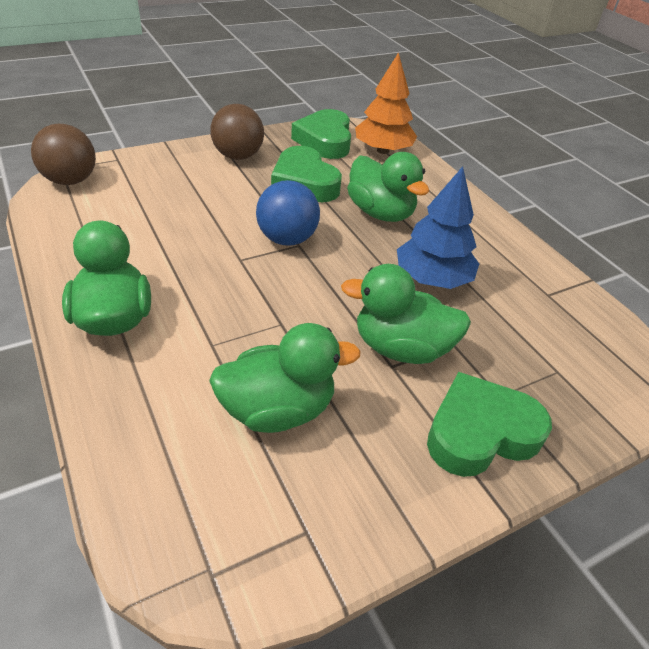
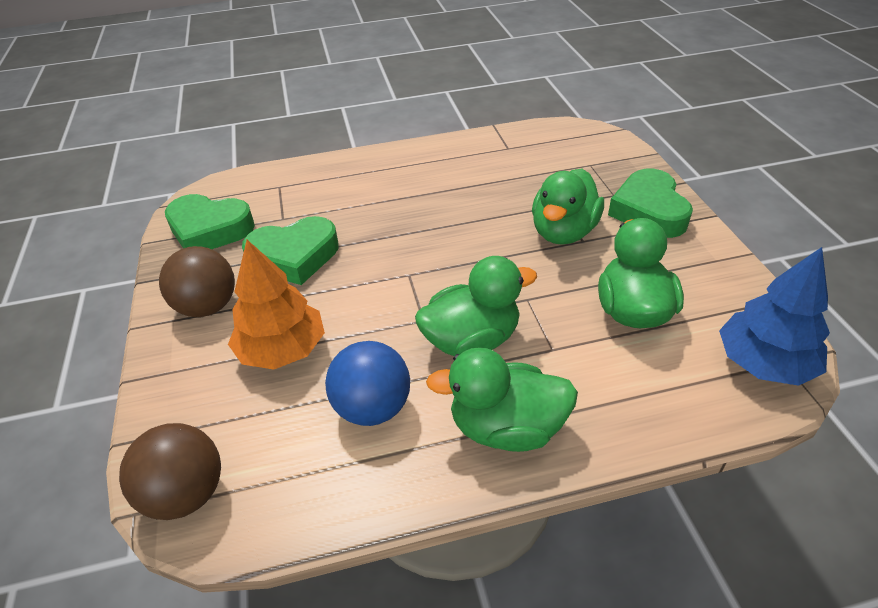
camera: 70 degrees left, 0 degrees up
blue ball [256,180,320,246] -> blue ball moved to [325,341,410,426]
green duck [347,152,429,222] -> green duck moved to [415,256,537,356]
orange tree [355,52,417,154] -> orange tree moved to [228,240,325,370]
blue tree [397,166,479,289] -> blue tree moved to [719,247,830,386]

